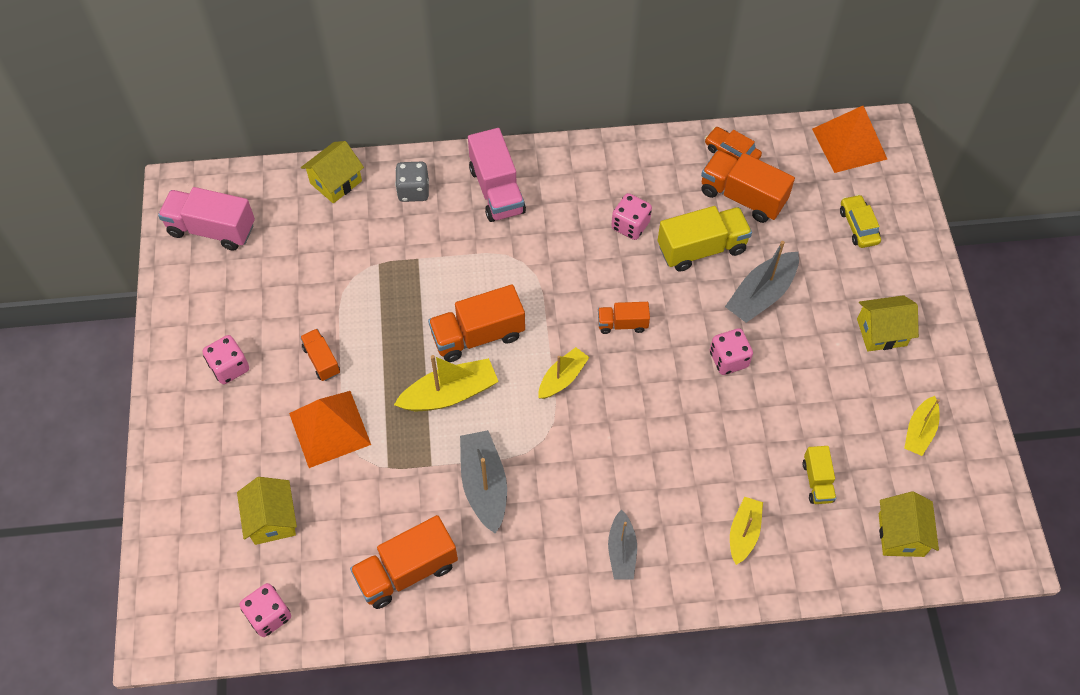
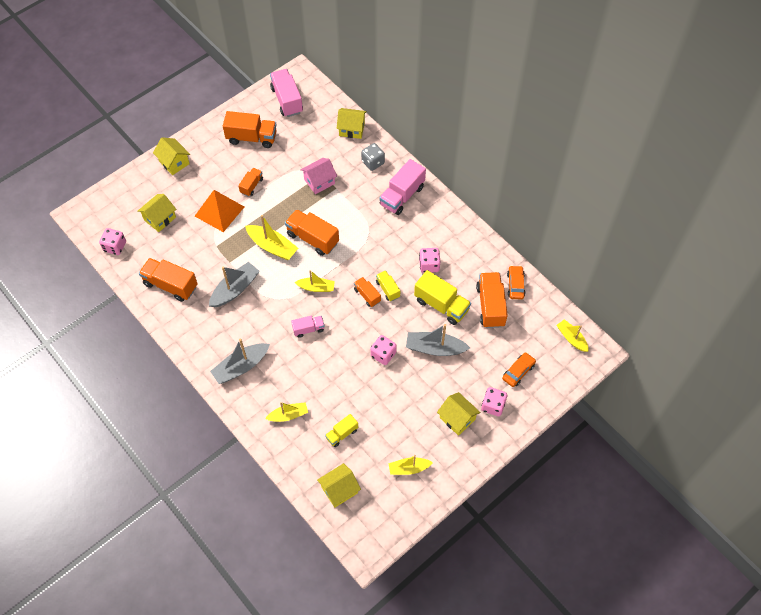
camera: 55 degrees right, 0 degrees up
pink dice [202,335,249,384] -> pink dice moved to [481,387,507,416]
grey boat [608,510,637,579] -> grey boat [210,339,270,384], size x1.54
orange pyramid [812,106,887,173] -> yellow boat [556,319,589,352]
yellow car [840,194,881,248] -> orange car [502,352,536,387]
none -> yellow house [153,137,190,175]
none -> orange truck [223,111,277,148]
none -> pink truck [291,316,325,338]
none -> pink house [300,158,337,194]
none -> yellow truck [376,270,400,301]

